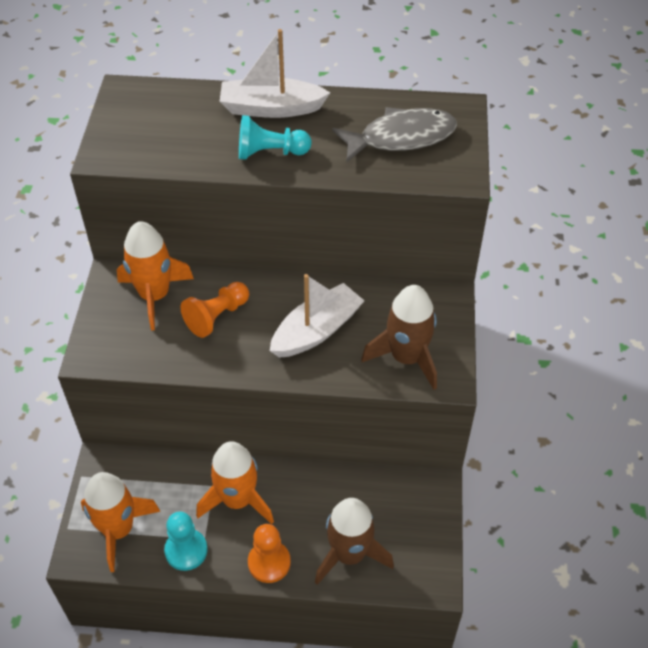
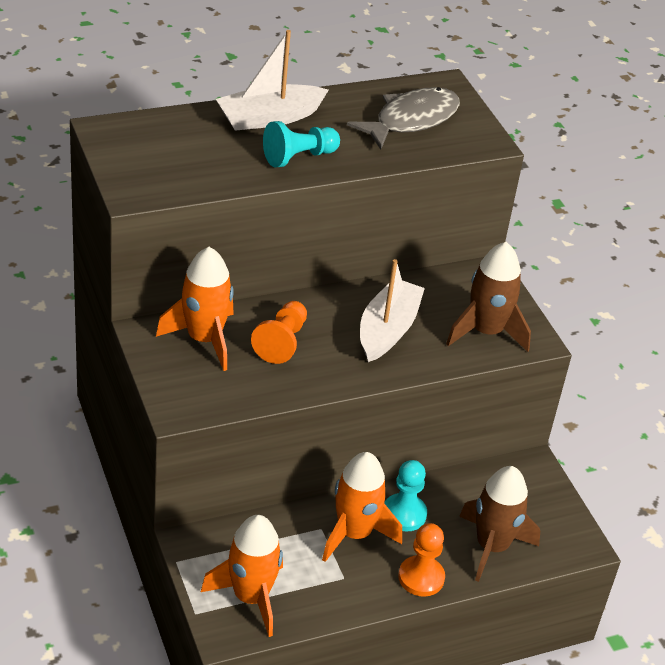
camera: 30 degrees left, 10 degrees down
turquoise pawn [164,512,208,571] -> turquoise pawn moved to [384,460,427,532]

